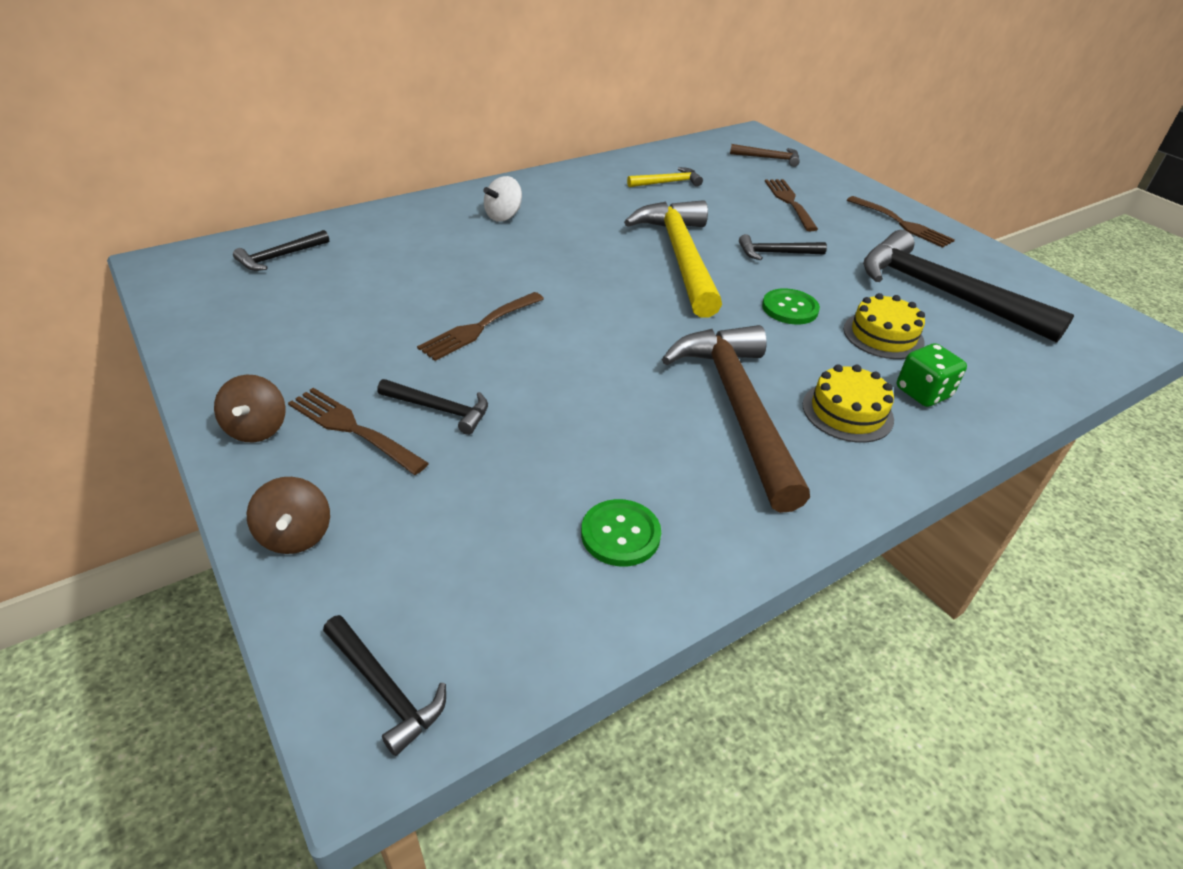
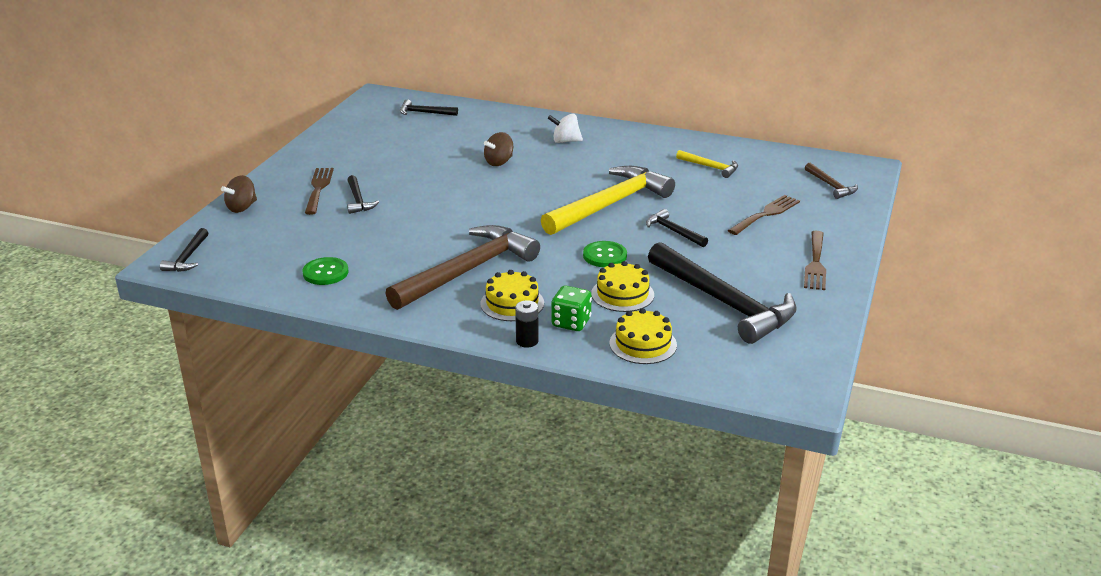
camera: 55 degrees right, 10 degrees down
brown spinning top [214,375,286,443] -> brown spinning top moved to [484,132,513,166]
brown fork [417,292,544,361] -> none
black hammer [863,230,1074,343] -> black hammer turned 135 degrees clockwise [648,242,796,344]
none -> black battery [515,300,539,348]
none -> yellow cake [610,308,677,364]

